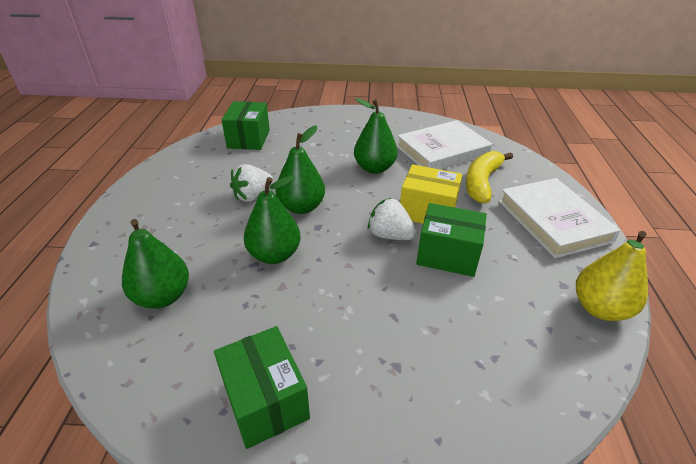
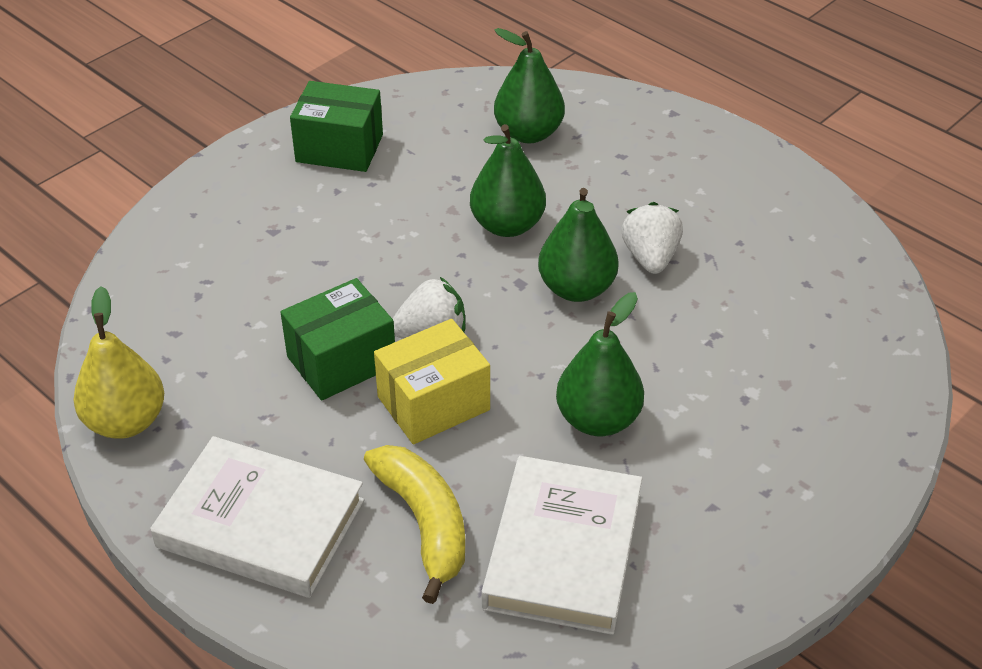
camera: 130 degrees right, 5 degrees up
green box [222,101,270,150] -> none

